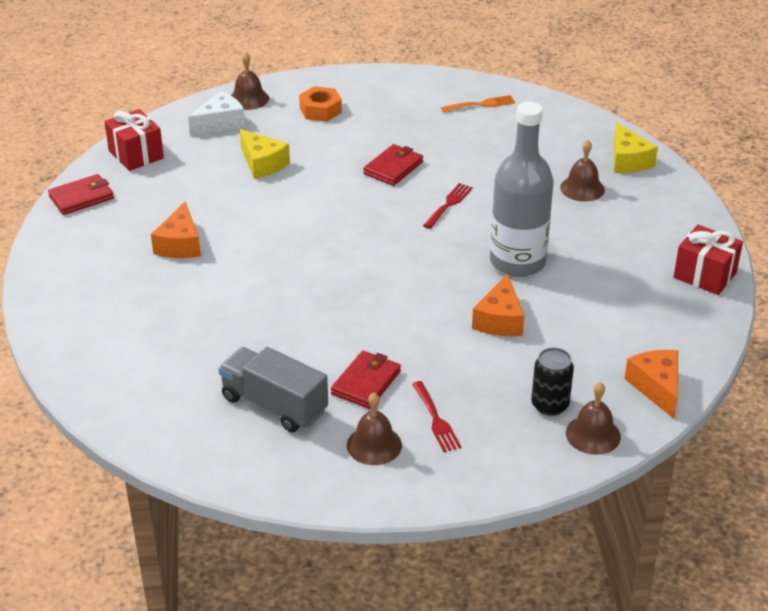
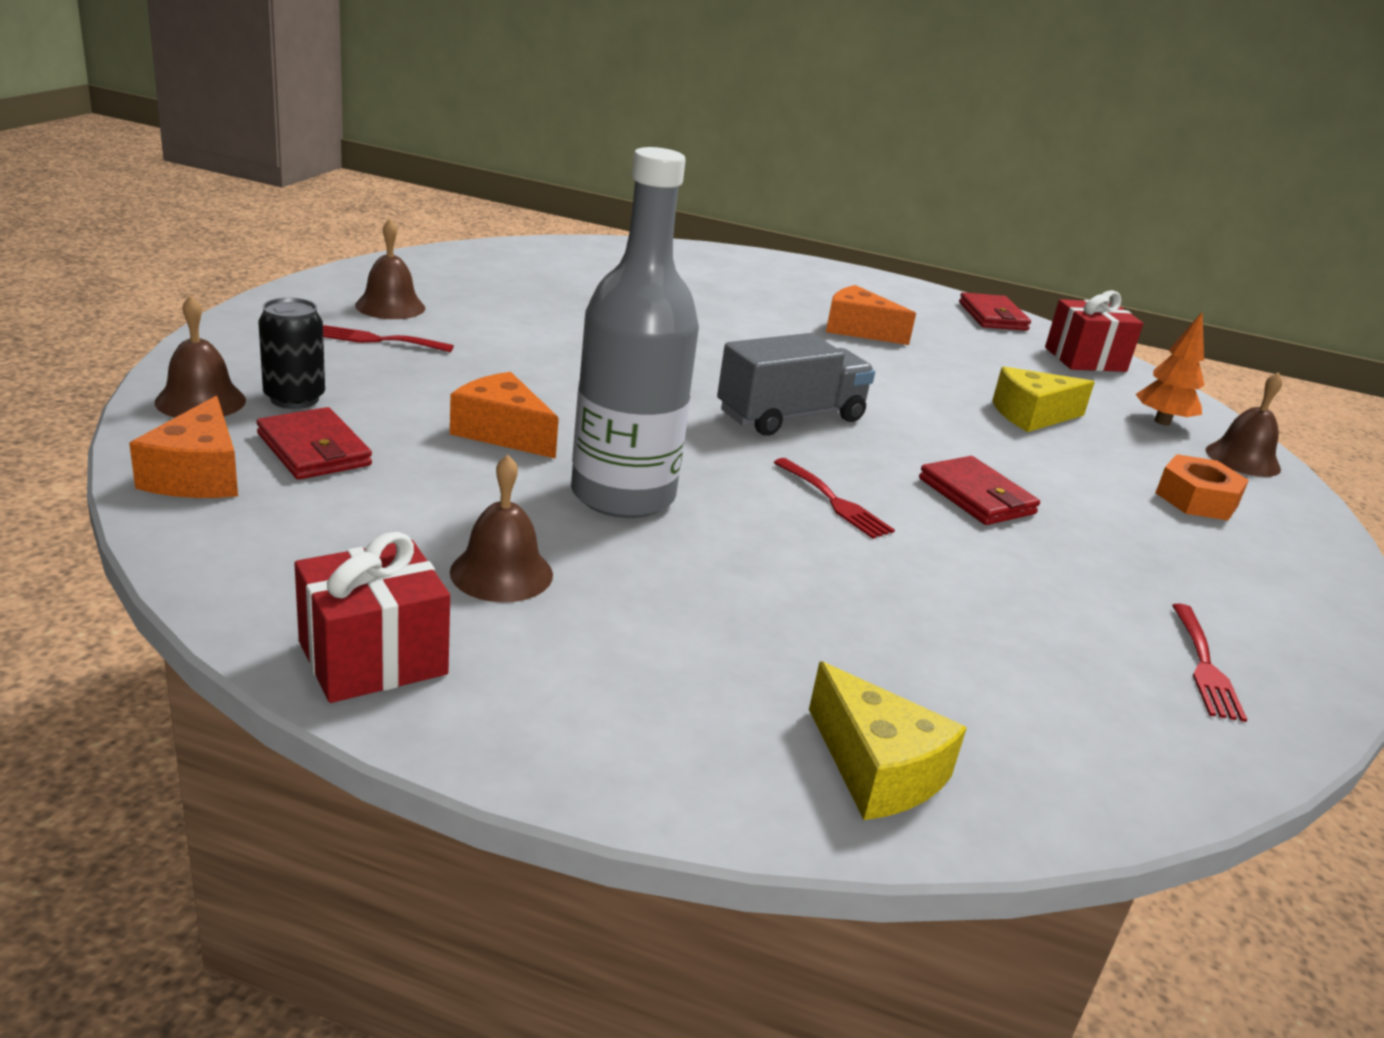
camera: 110 degrees right, 10 degrees down
white cheese [188,91,245,136] -> orange tree [1135,312,1204,426]
grey truck [218,347,328,432] -> grey truck moved to [717,333,875,436]
red wallet [331,351,401,409] -> red wallet moved to [256,407,372,480]
orange fork [441,95,515,112] -> red fork [1172,604,1247,722]
brown bell [560,140,605,202] -> brown bell moved to [450,455,553,602]
yellow cheese [614,122,658,173] -> yellow cheese turned 135 degrees counterclockwise [809,661,967,820]
orange cheese [624,350,678,419] -> orange cheese turned 75 degrees clockwise [129,396,238,498]

